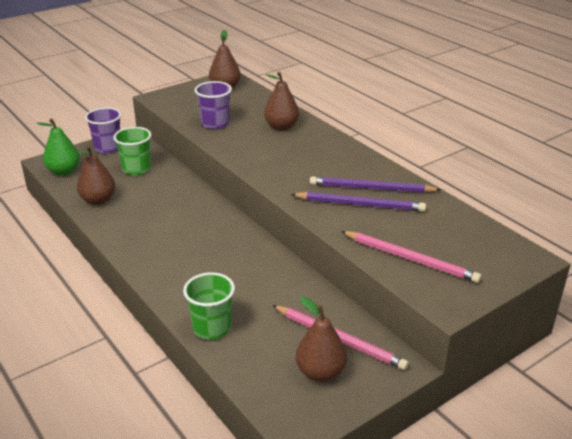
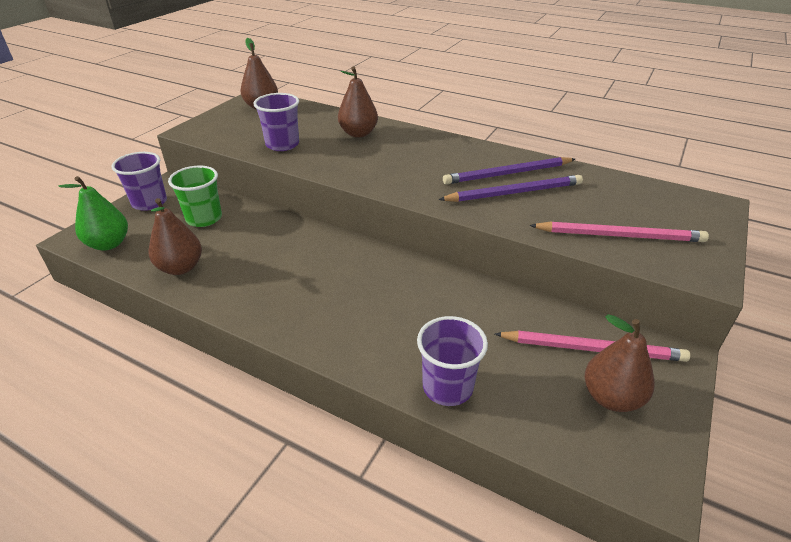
camera: 25 degrees left, 5 degrees up
green cup [183,272,235,340] -> purple cup [417,316,488,406]

